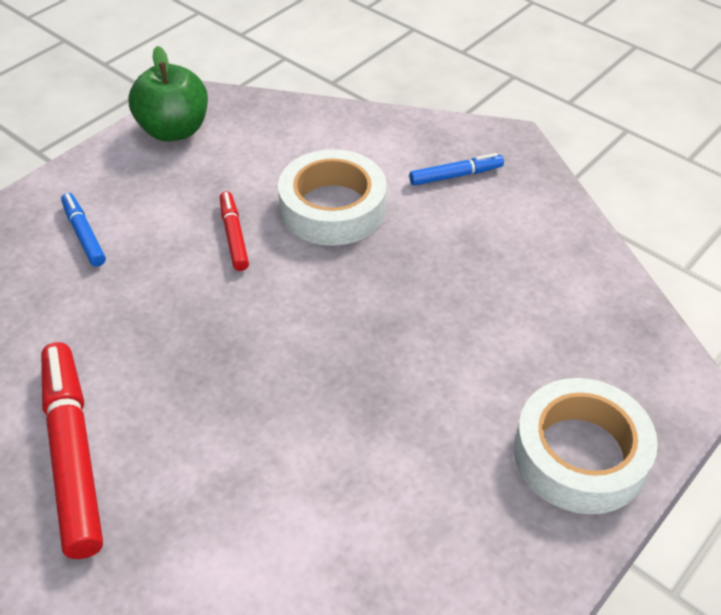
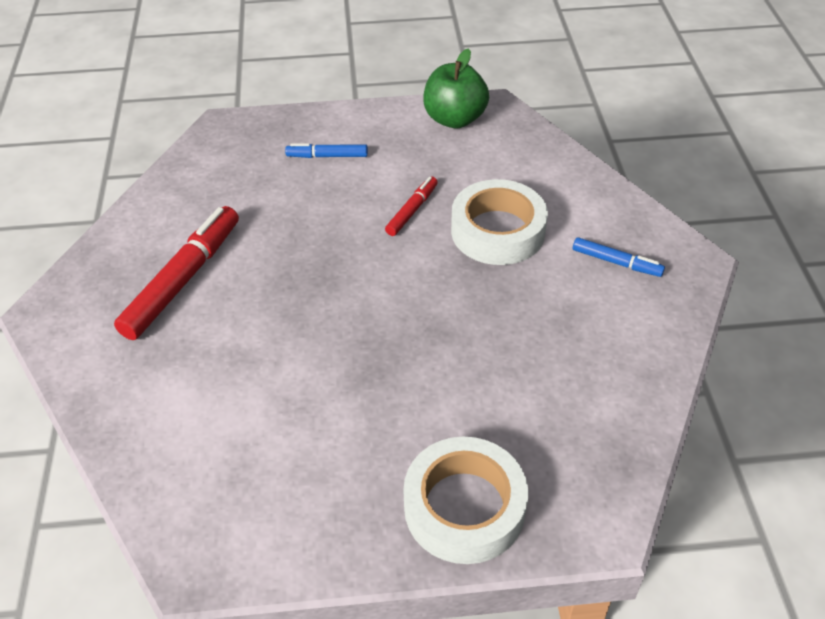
camera: 45 degrees right, 0 degrees up
blue marker [61,193,106,267] -> blue marker turned 105 degrees counterclockwise [285,143,368,158]

